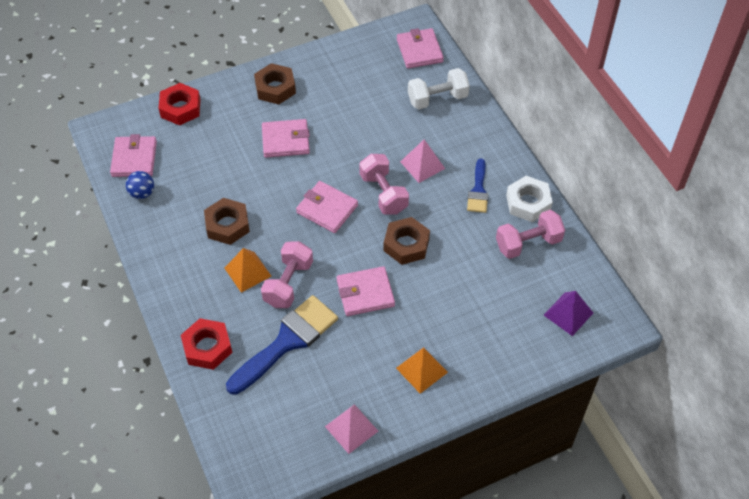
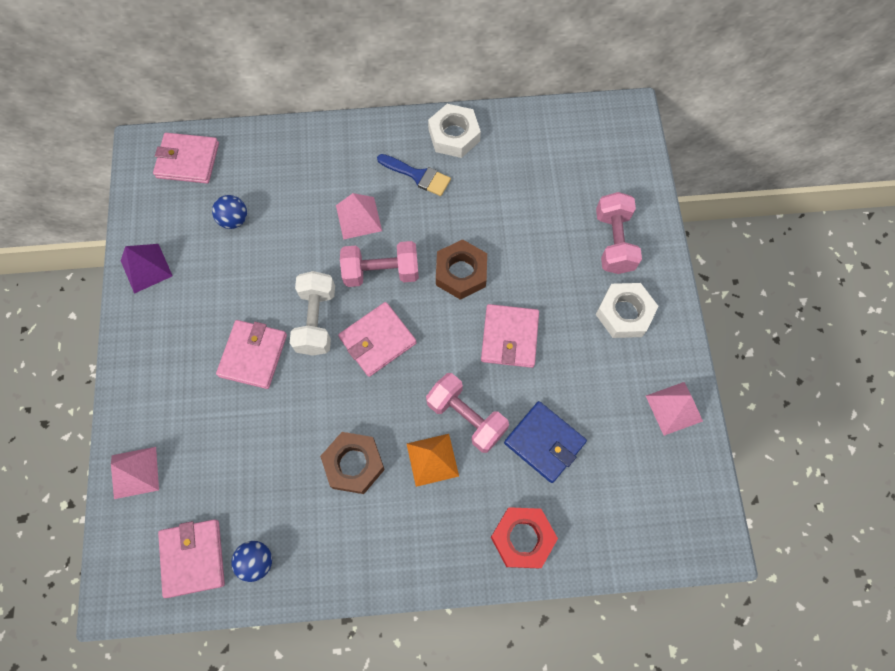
camera: 70 degrees left, 15 degrees up
pink wallet [110,134,157,177] -> pink wallet turned 60 degrees clockwise [158,519,225,598]
red nut [158,83,201,126] -> pink pyramid [111,447,159,499]
blue brush [226,295,338,395] -> blue wallet [504,401,587,483]
brown nut [254,63,296,104] -> none
orange pyramid [396,347,448,394] -> white nut [596,283,659,338]
white dumbbell [408,68,470,110] -> white dumbbell moved to [290,271,335,356]
pink dumbbell [496,210,565,259] -> pink dumbbell moved to [596,192,642,274]
purple pyramid [544,291,593,336] -> purple pyramid moved to [121,244,173,294]
none -> blue ball [212,195,247,229]

